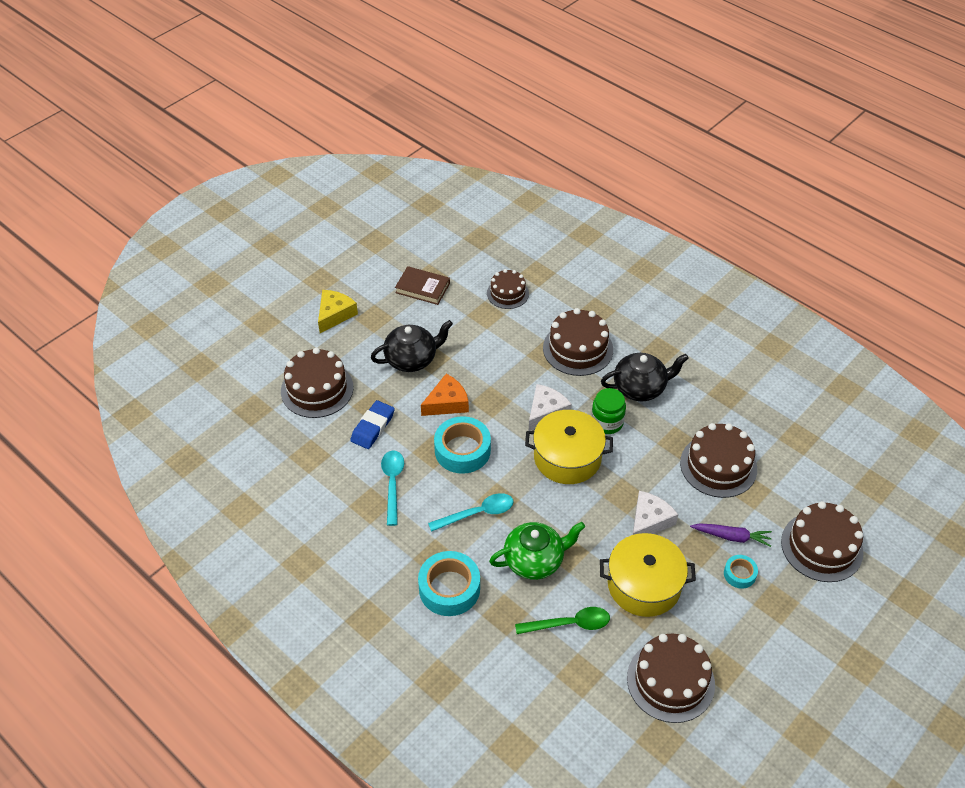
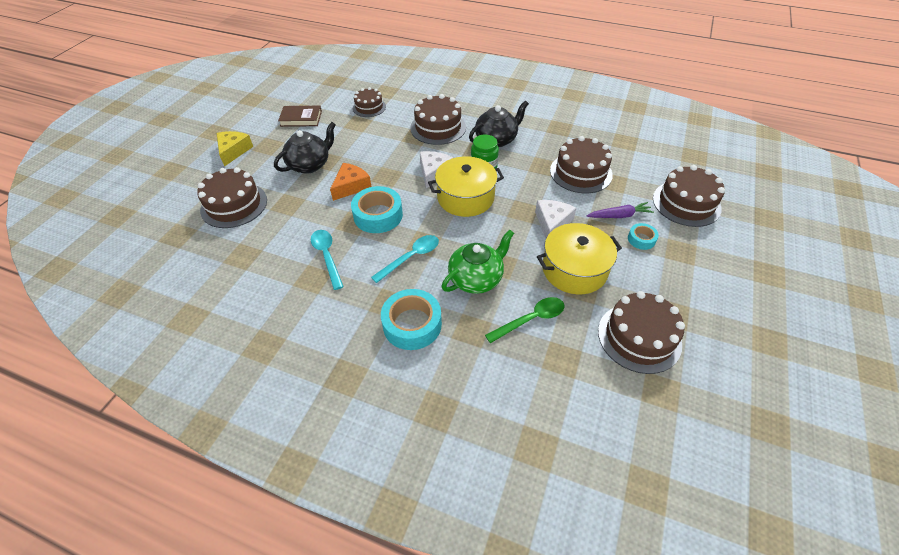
camera: 20 degrees left, 0 degrees up
blue eraser [350,400,395,449] -> none

